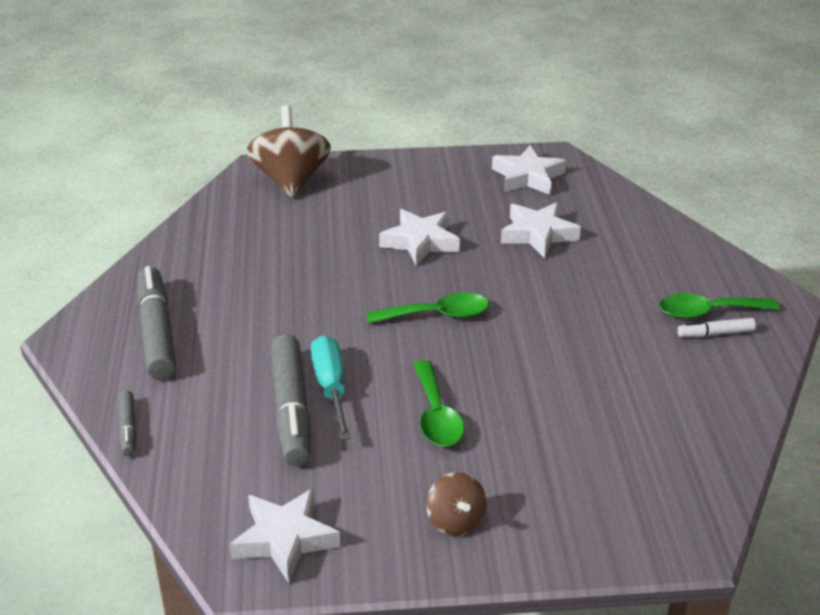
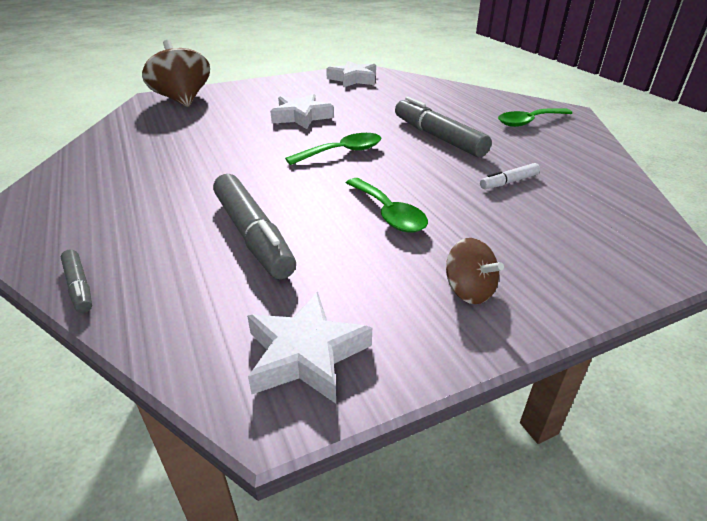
camera: 20 degrees left, 0 degrees up
grey marker [137,266,176,380] -> grey marker moved to [395,97,492,157]
turquoise screwdriver [311,335,351,440] -> none
white star [501,202,581,258] -> none
white marker [678,318,756,337] -> white marker moved to [480,163,540,189]

